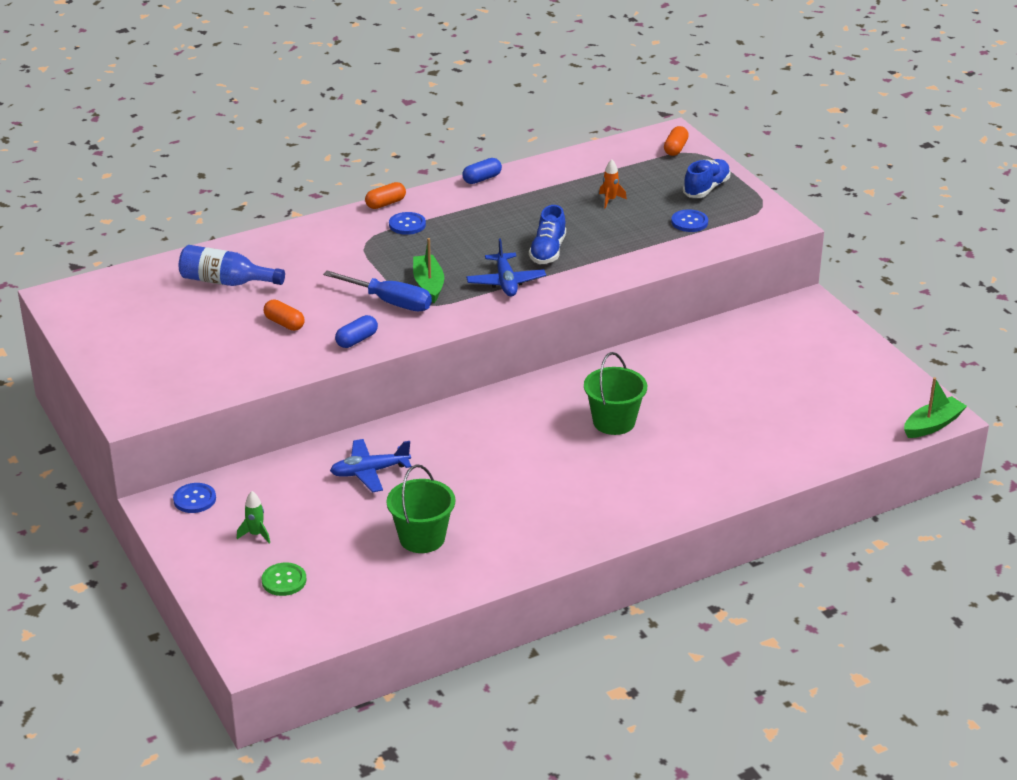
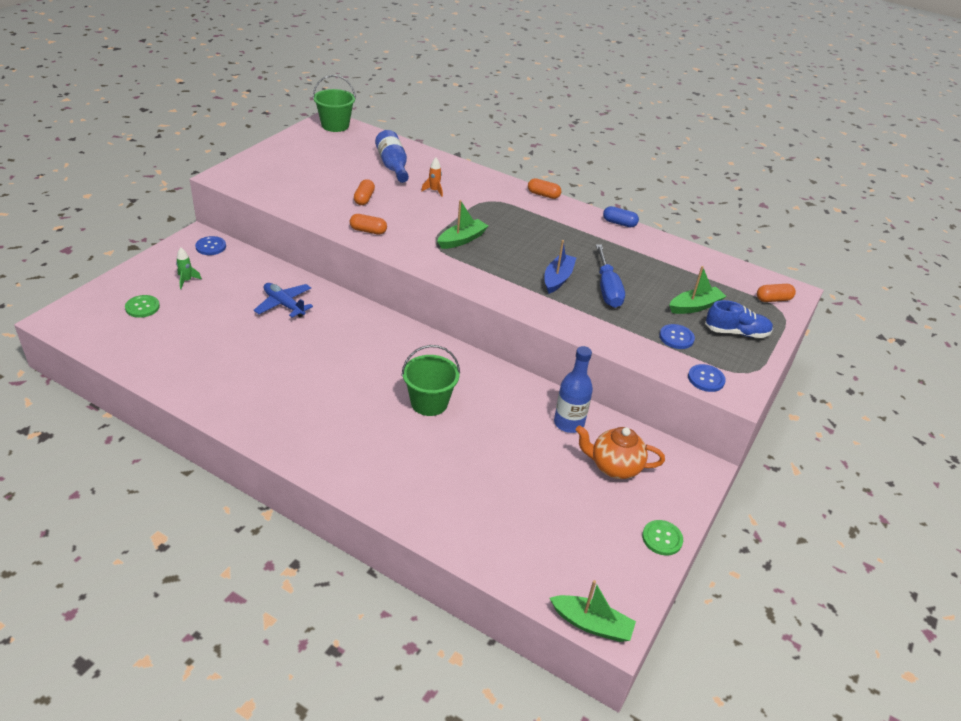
camera: 55 degrees right, 5 degrees up
blue screwdriver [323,270,432,311] -> blue screwdriver moved to [596,244,625,308]
blue capsule [335,315,378,348] -> orange capsule [350,214,387,235]
green bucket [386,465,455,553] -> green bucket moved to [313,75,356,132]
blue button [389,212,426,235] -> blue button moved to [688,364,726,392]
blue plane [466,238,546,296] -> none
blue shoe [529,205,566,264] -> blue boat [545,240,576,294]
orange rocket [599,159,627,209] -> orange rocket moved to [421,158,443,197]
none -> blue bottle [554,346,593,433]
none -> orange teapot [576,425,665,479]
none -> green button [642,520,683,556]
none -> green boat [669,266,726,314]

